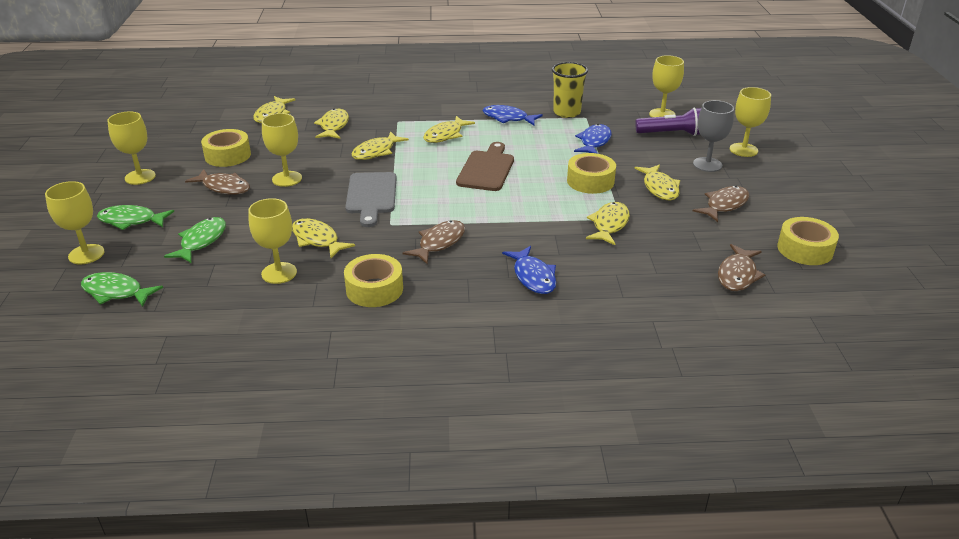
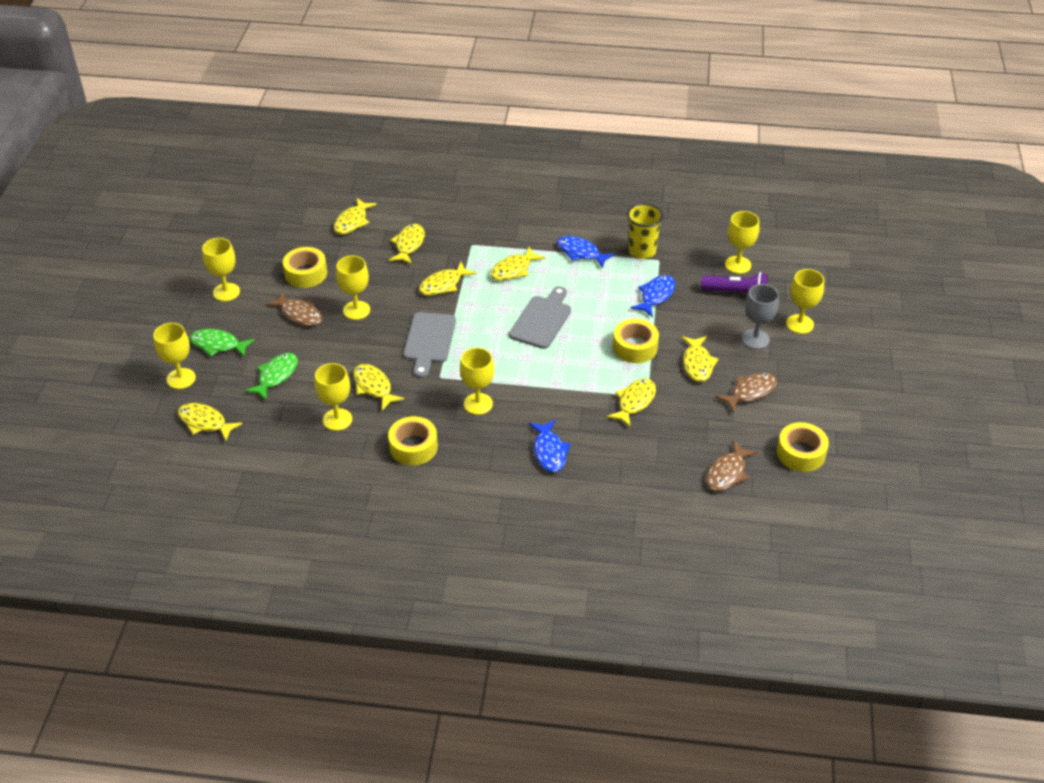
camera: 10 degrees right, 10 degrees up
green fish [81,272,163,307] -> yellow fish [178,403,243,441]
brown fish [403,220,465,264] -> yellow goblet [460,348,494,415]
brown cutting board [456,142,514,191] -> grey cutting board [509,286,571,349]

